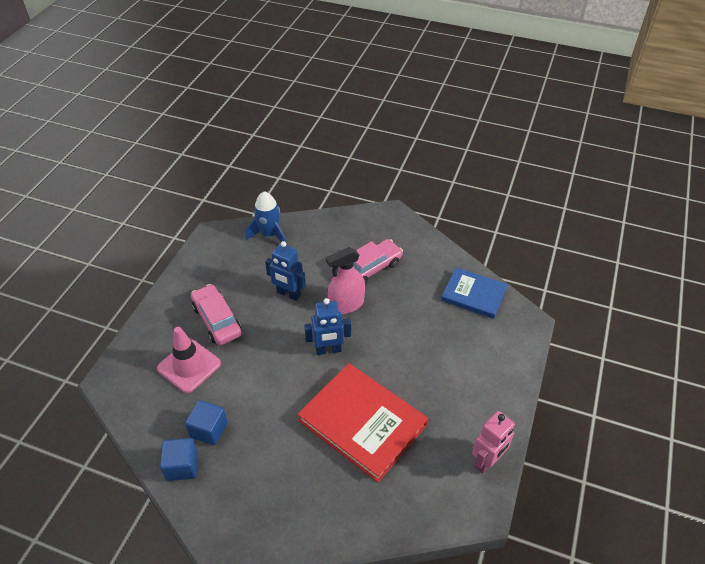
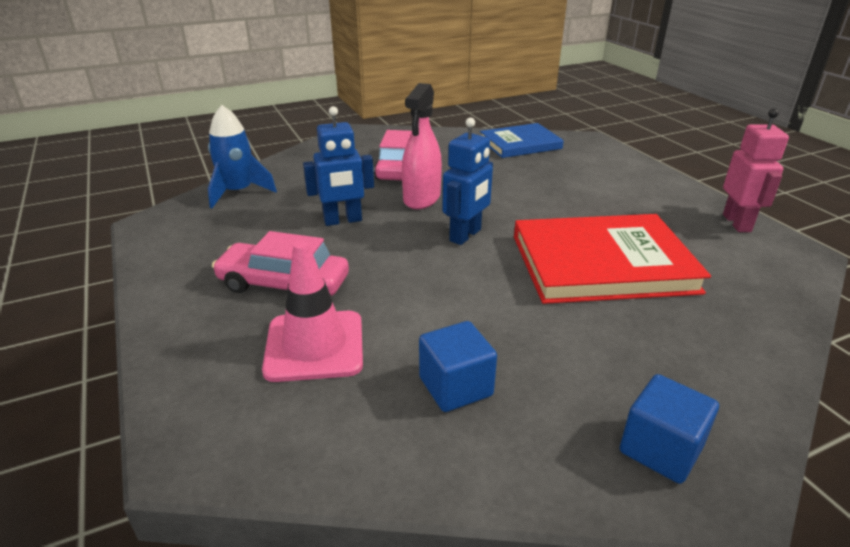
camera: 45 degrees left, 15 degrees down
blue cube [160,438,198,481] -> blue cube moved to [620,374,719,484]

